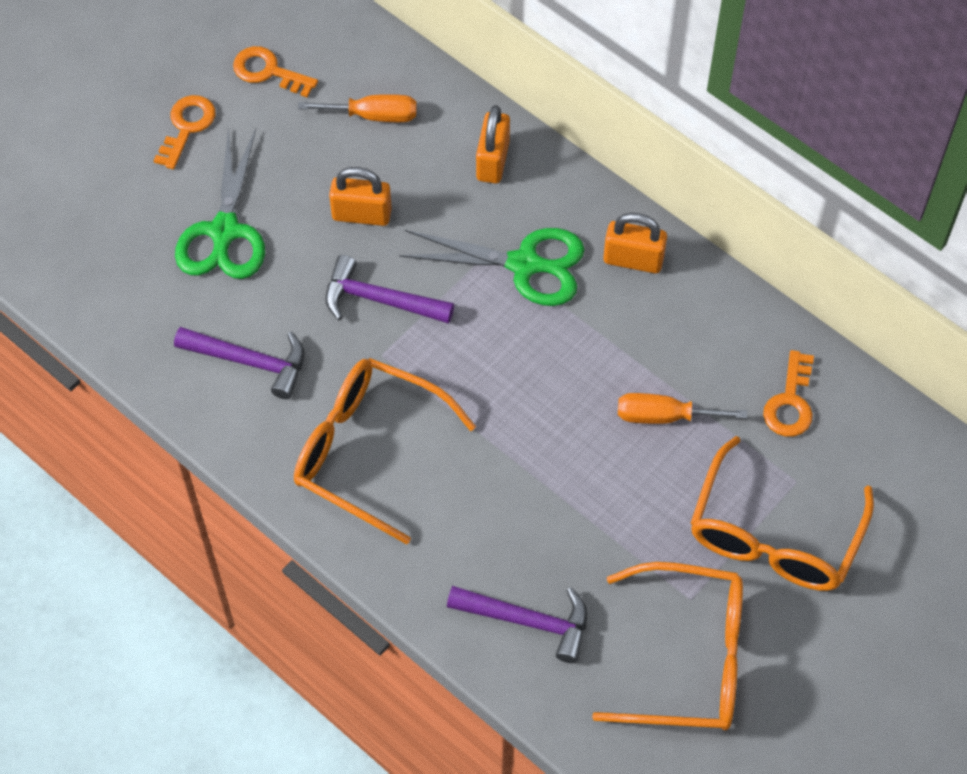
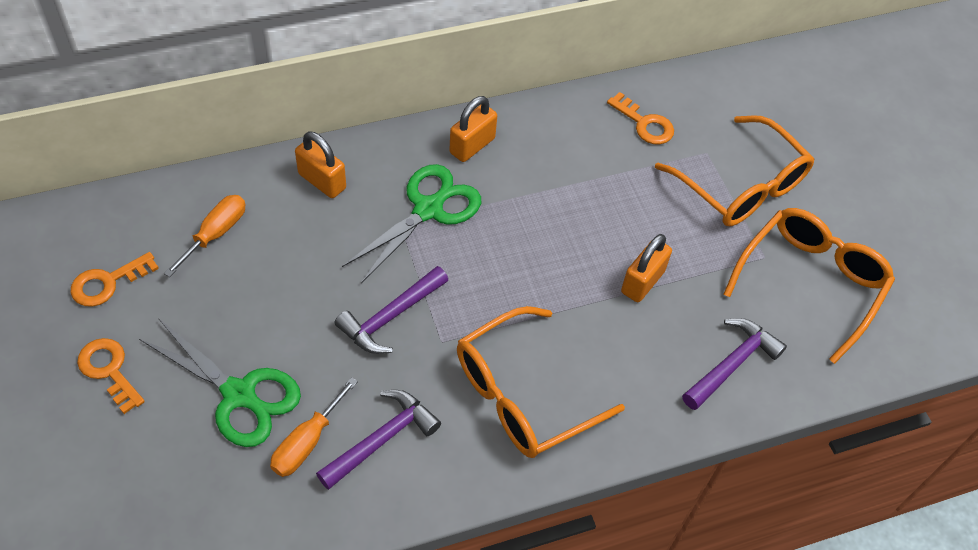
camera: 65 degrees left, 5 degrees down
orange padlock [329,167,392,226] -> orange padlock moved to [621,234,672,302]
orange screwdriver [618,393,747,424] -> orange screwdriver moved to [270,377,358,477]

